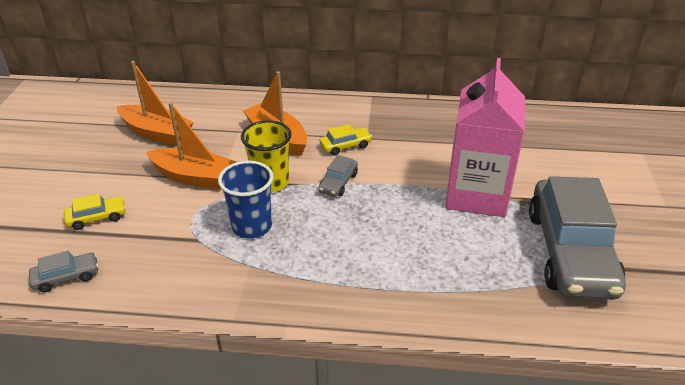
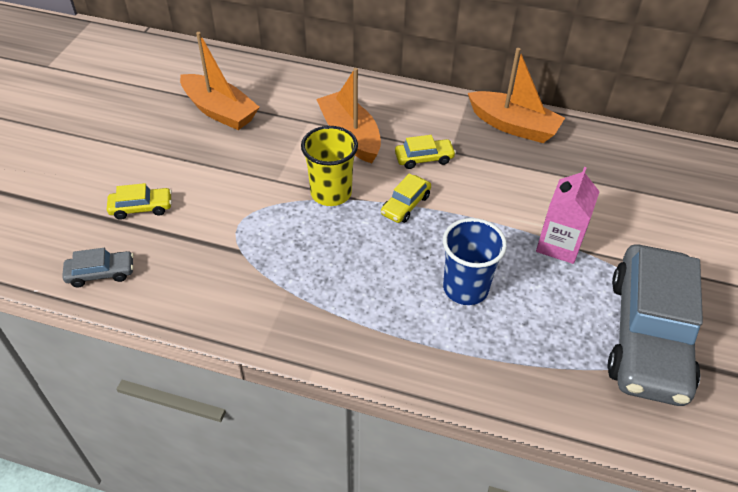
camera: 10 degrees right, 10 degrees up
orange boat [146,102,236,189] -> orange boat moved to [468,48,565,143]
blue cup [218,161,273,239] -> blue cup moved to [443,218,507,305]
grey car [319,155,358,197] -> yellow car [381,173,431,223]
pink carton [445,58,525,217] -> pink carton [536,167,600,264], size x0.57

